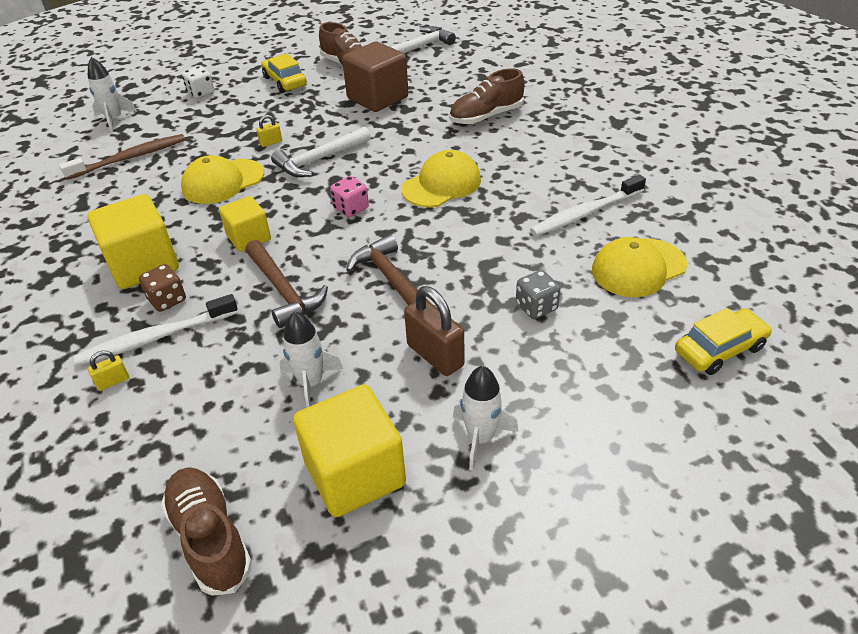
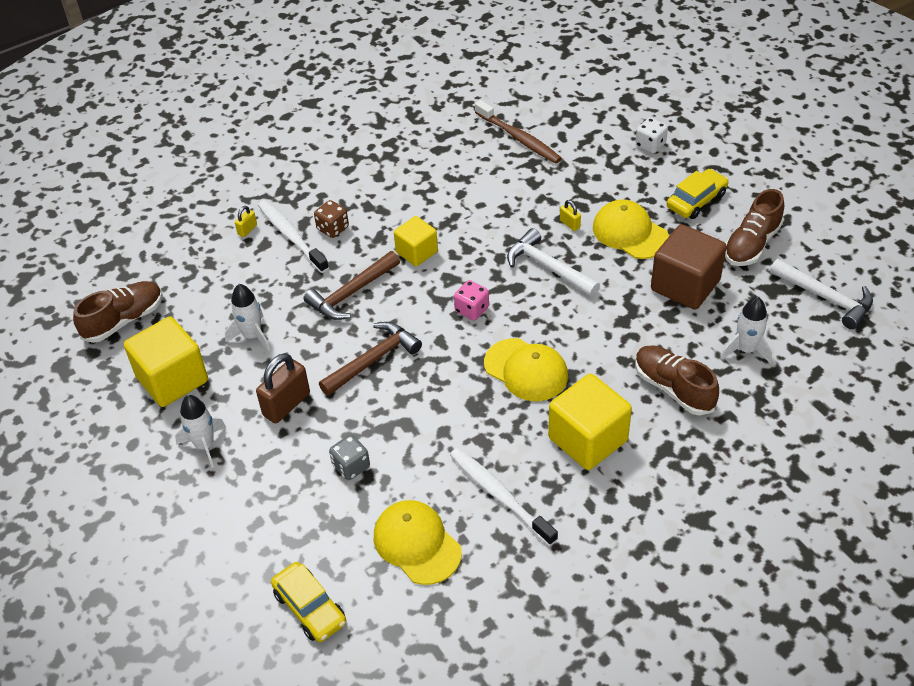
camera: 80 degrees right, 5 degrees up
yellow cube [87,194,179,289] -> yellow cube moved to [548,374,632,470]
white rocket [88,57,137,132] -> white rocket moved to [721,297,772,364]
yellow padlock [88,351,129,391] -> yellow padlock turned 75 degrees clockwise [235,206,257,237]
yellow cap [181,155,264,204] -> yellow cap moved to [593,200,669,259]

